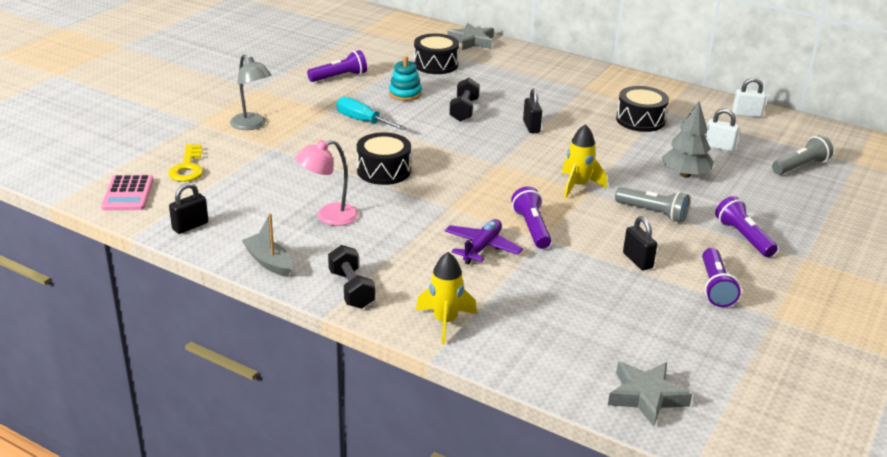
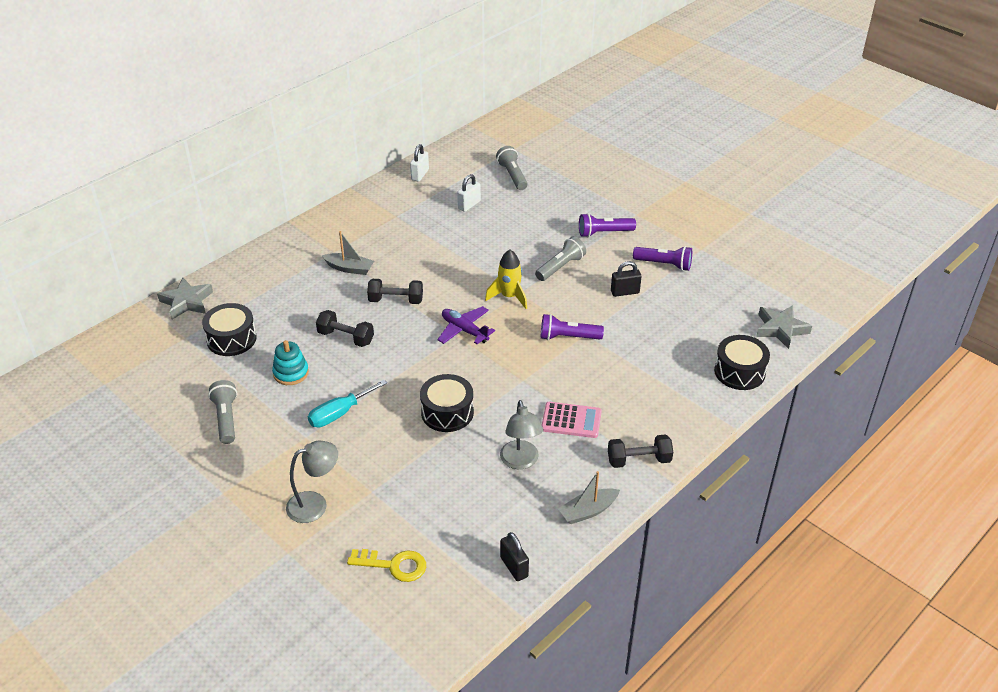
camera: 75 degrees left, 10 degrees up
pink calculator [101,175,154,210] -> pink calculator moved to [542,402,602,438]
pink lamp [295,140,359,226] -> grey lamp [500,400,543,469]
purple flashlight [307,50,367,82] -> grey flashlight [208,380,237,444]
yellow rocket [416,252,477,344] -> none
purple plane [445,219,523,265] -> purple plane moved to [437,306,495,344]
black padlock [523,88,542,133] -> black dumbbell [367,279,423,304]
black drum [616,86,669,132] -> black drum moved to [714,335,770,390]
grey tree [662,101,714,178] -> none
none -> grey boat [322,231,374,275]

